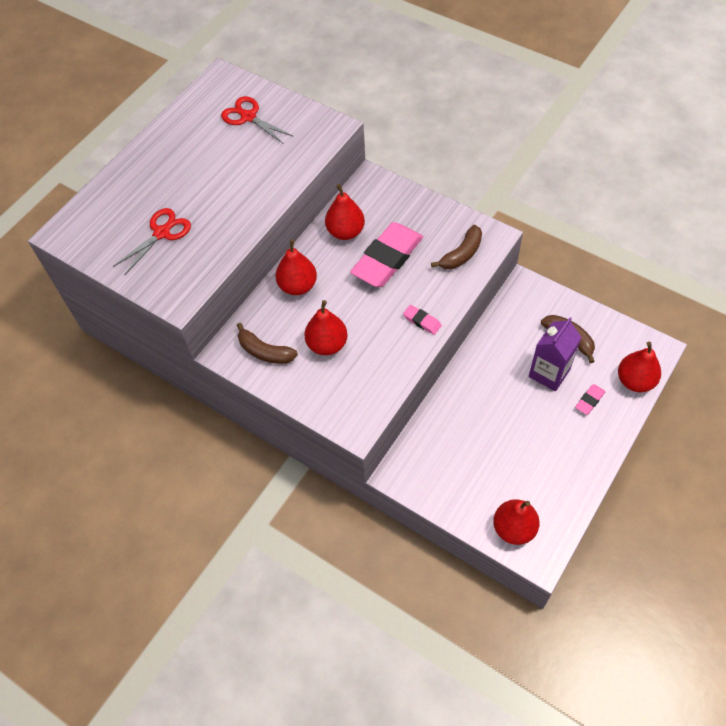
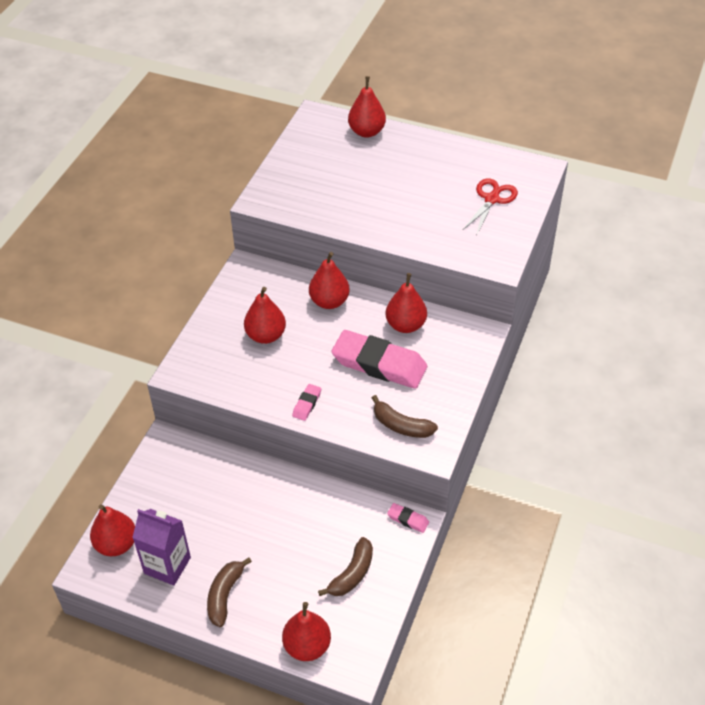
camera: 75 degrees right, 10 degrees down
red scissors [113,208,191,275] -> none
brown banana [237,323,298,364] -> brown banana moved to [207,557,252,627]
purple carton [529,317,582,391] -> purple carton moved to [132,509,191,585]
pink eraser [575,384,605,415] -> pink eraser moved to [387,503,429,533]
none -> red pear [348,76,386,138]

